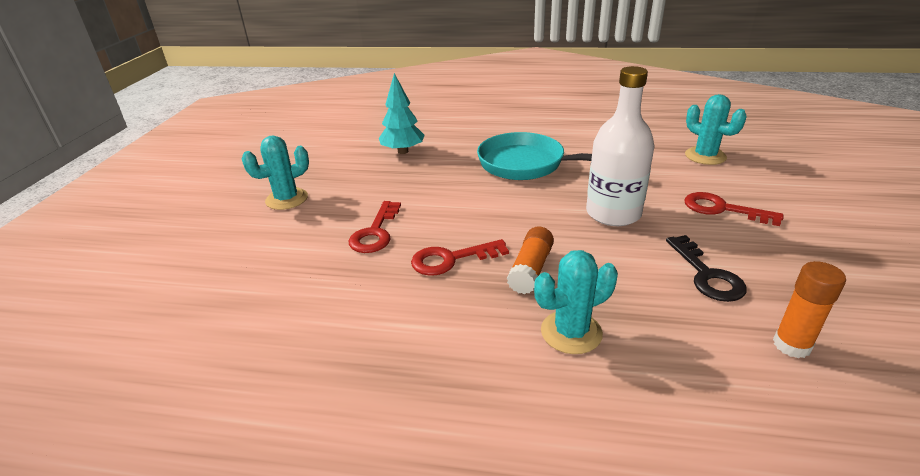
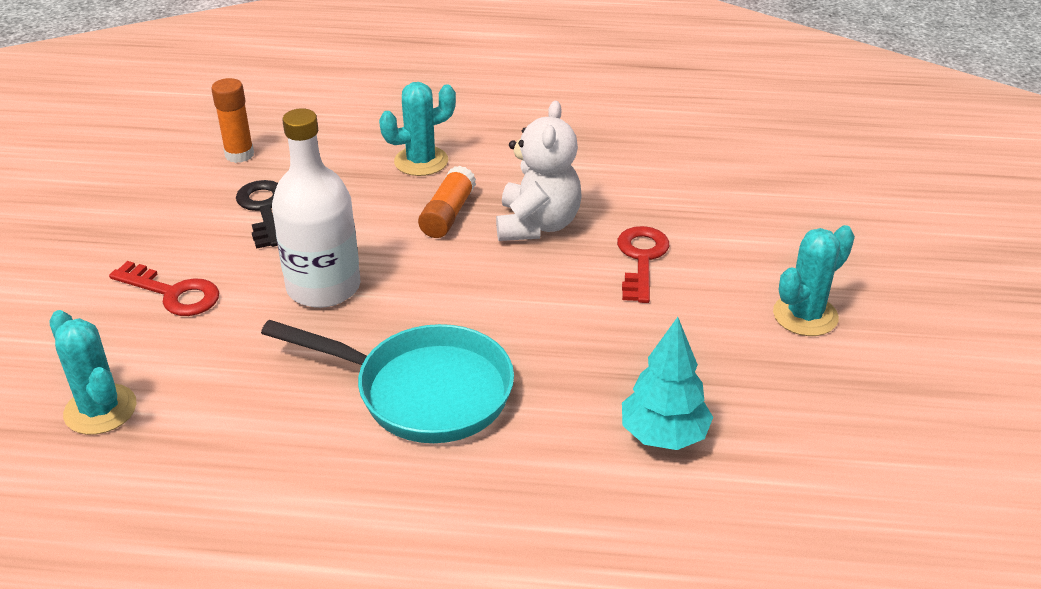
camera: 175 degrees right, 5 degrees up
red key [411,239,509,276] -> white teddy bear [496,101,582,241]

